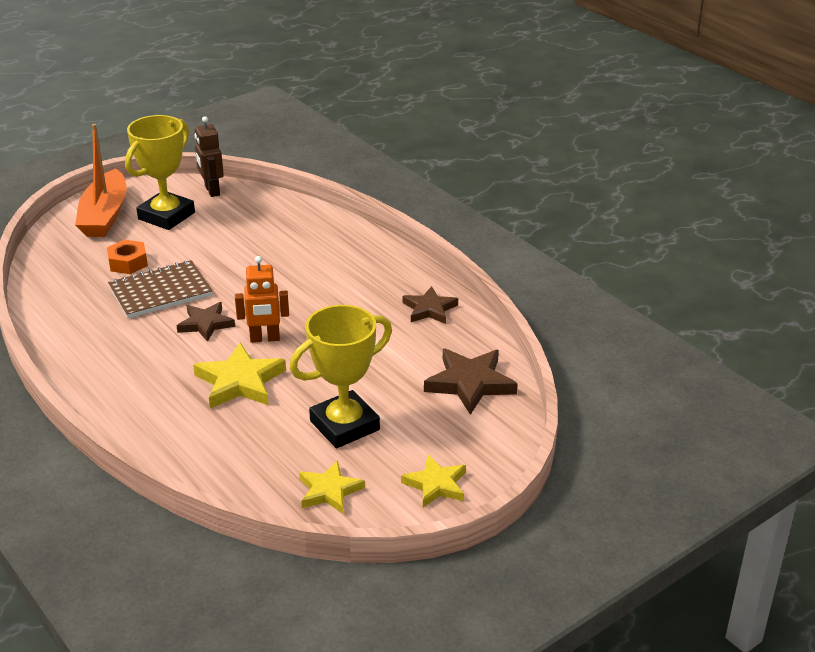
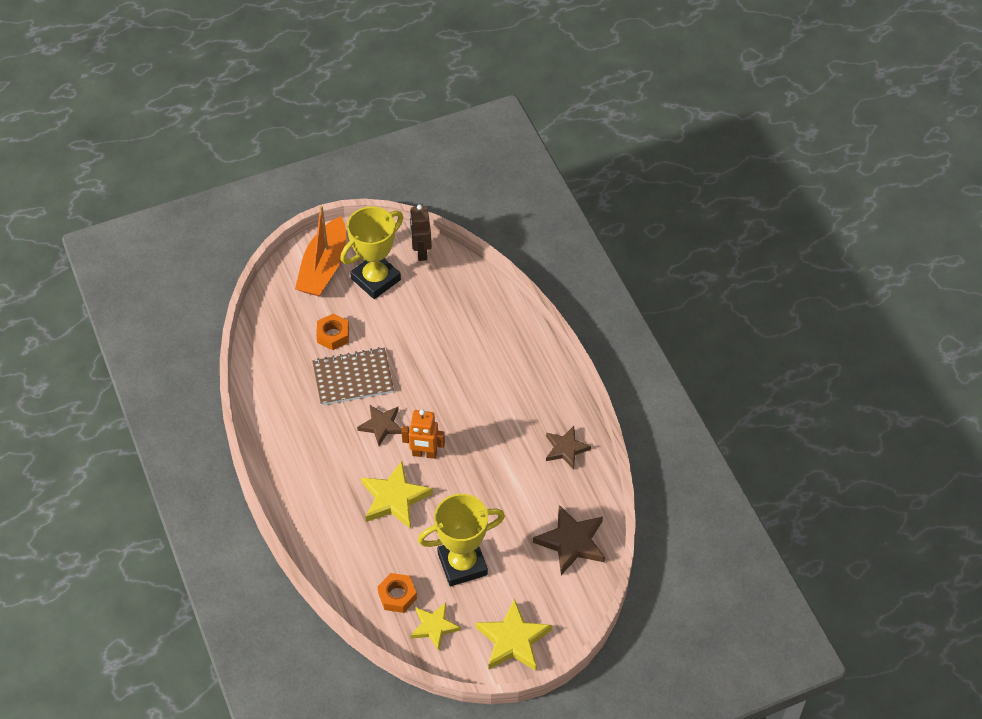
camera: 15 degrees right, 20 degrees up
yellow star [401,455,466,508] -> yellow star [475,599,552,671], size x1.51
none -> orange nut [377,573,417,613]

